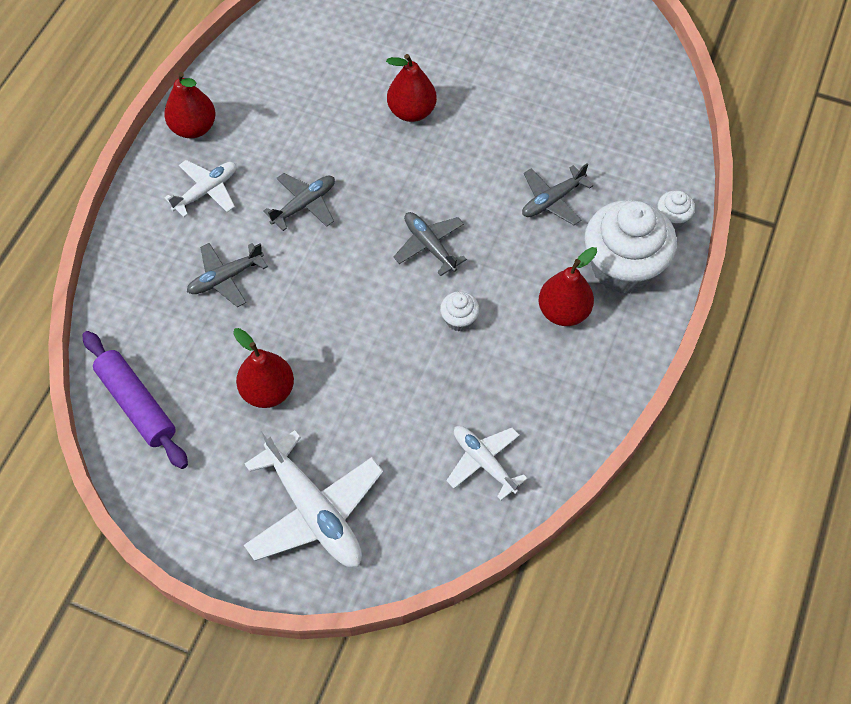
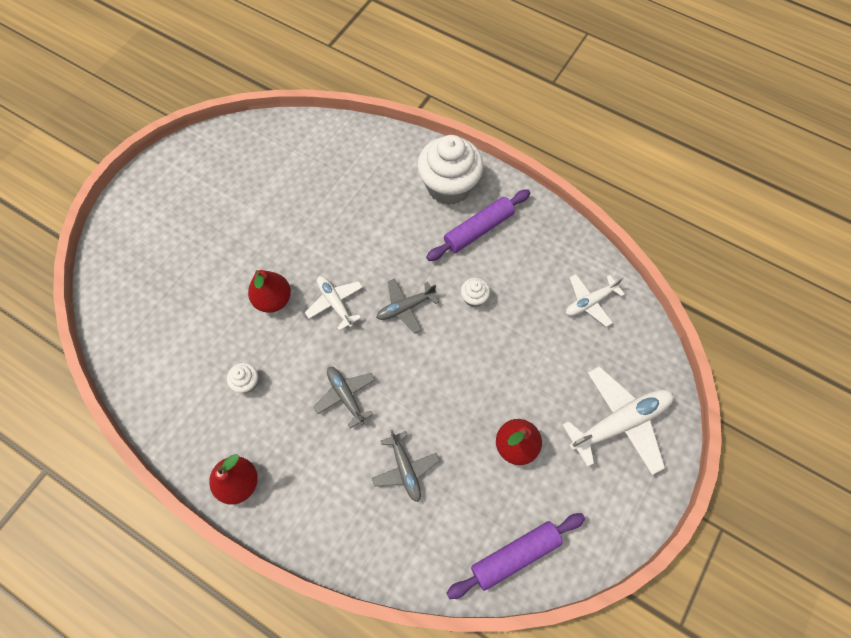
camera: 80 degrees left, 5 degrees up
white plane [164,160,236,217] -> white plane moved to [305,276,363,331]
grey plane [522,163,594,225] -> none
red pear [539,247,597,326] -> purple rolling pin [426,189,530,261]
white cupcake [658,191,695,229] -> white cupcake moved to [227,363,258,393]

